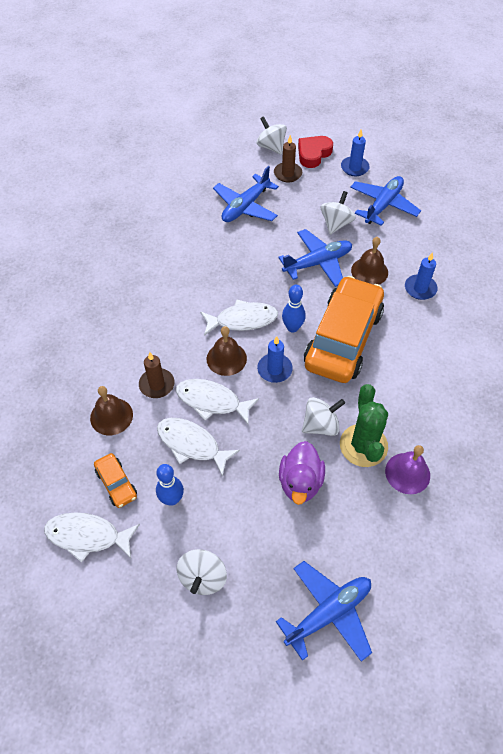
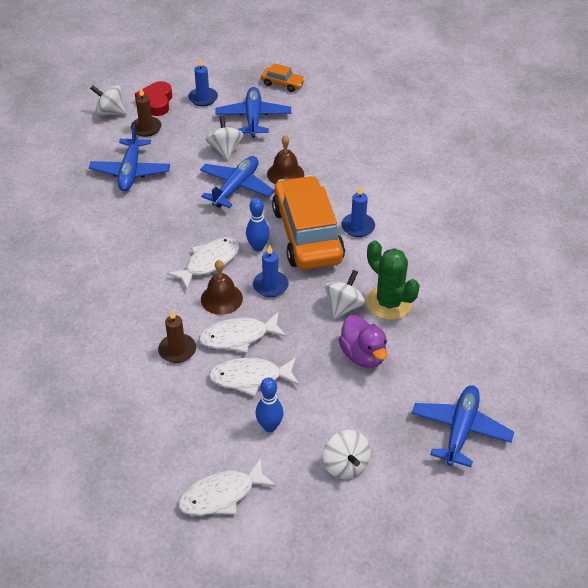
camera: 35 degrees left, 10 degrees down
brown bell [90,386,133,435] -> none
orange car [94,453,137,508] -> orange car moved to [261,63,305,92]
purple bell [385,445,430,494] -> none
blue candle [405,252,438,300] -> blue candle moved to [341,186,375,237]

